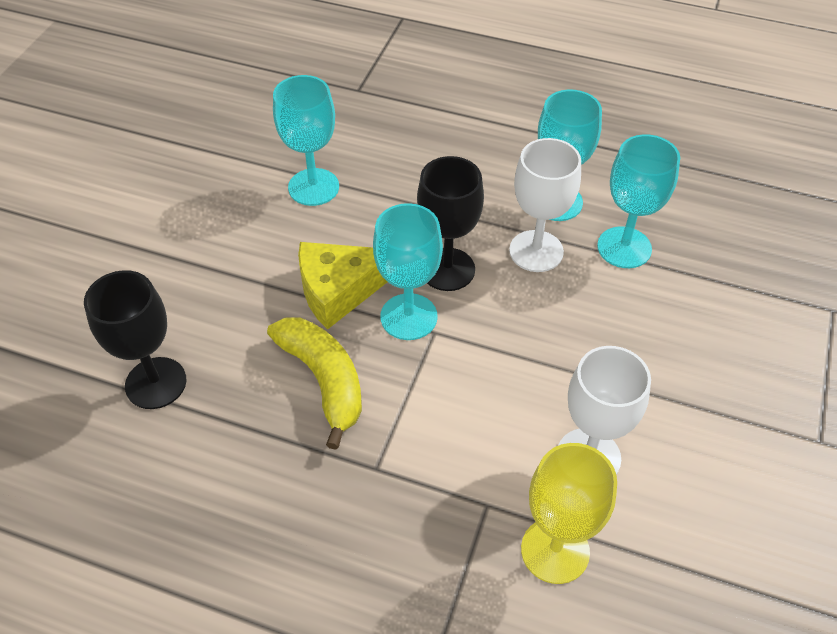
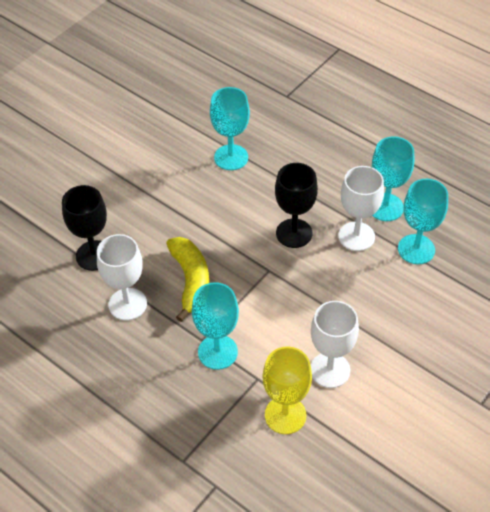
camera: 20 degrees right, 0 degrees up
yellow cheese [298,242,387,329] -> none
turquoise goblet [373,203,443,340] -> turquoise goblet moved to [192,282,239,370]
none -> white goblet [97,234,147,321]

